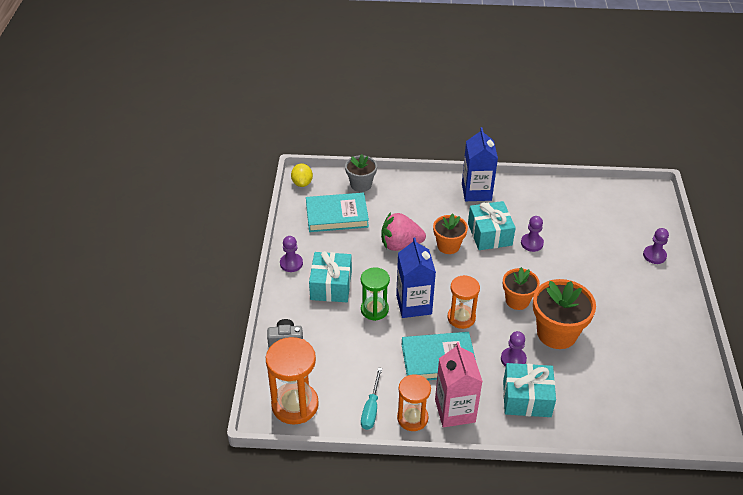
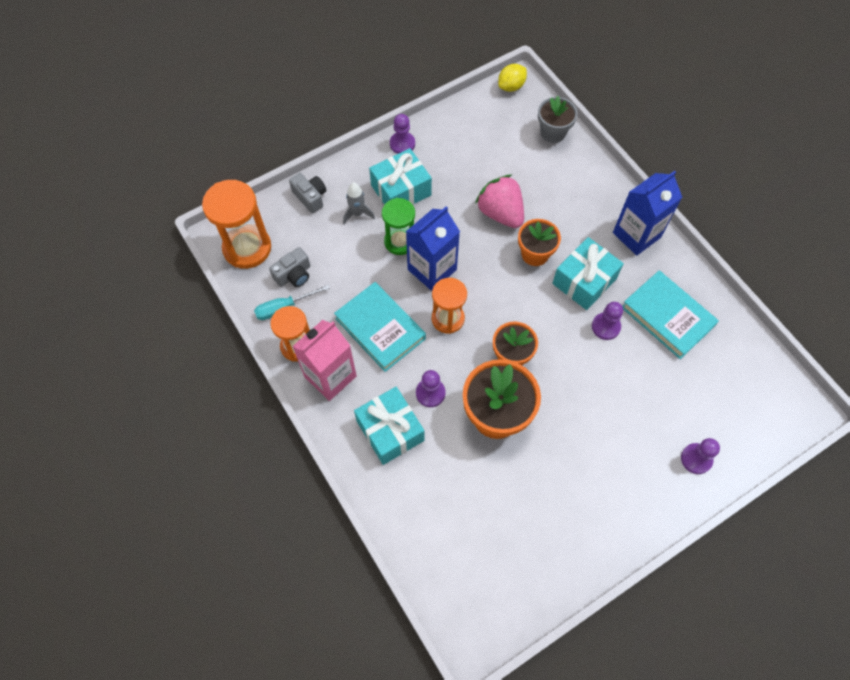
camera: 55 degrees right, 20 degrees up
turquoise book [306,193,369,232] -> turquoise book moved to [622,270,719,359]
none -> grey camera [269,247,310,287]
none -> grey rocket [343,183,375,224]

